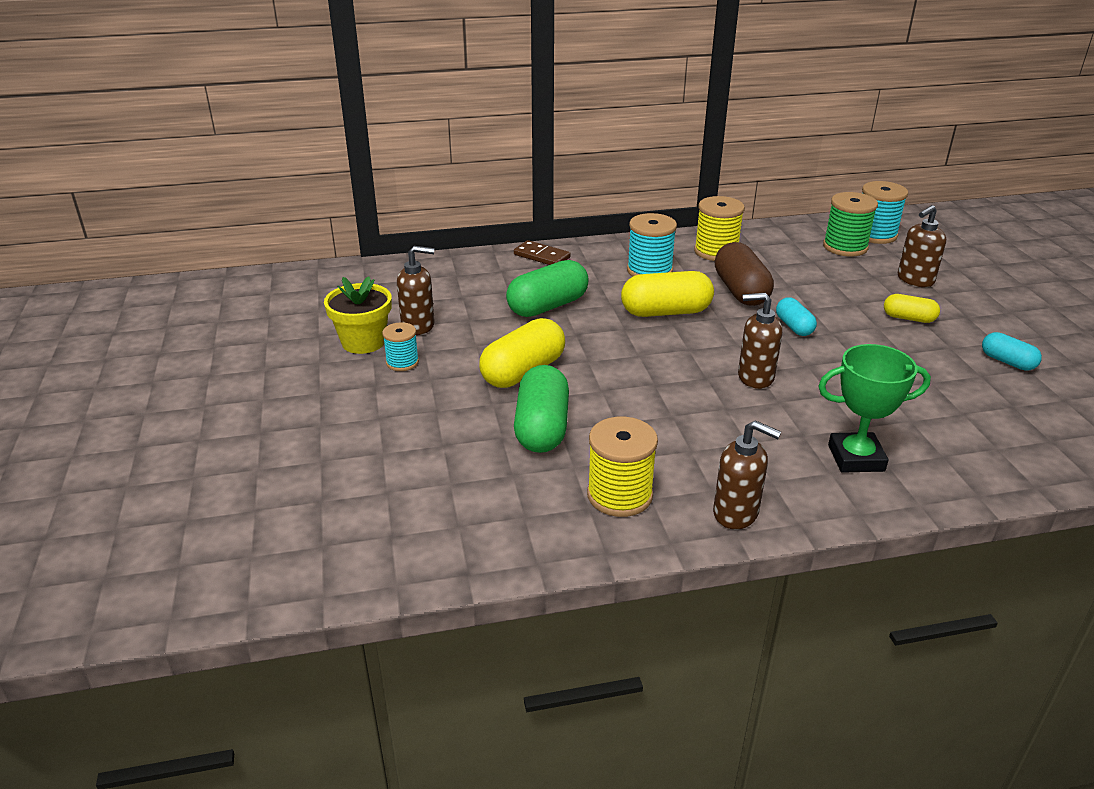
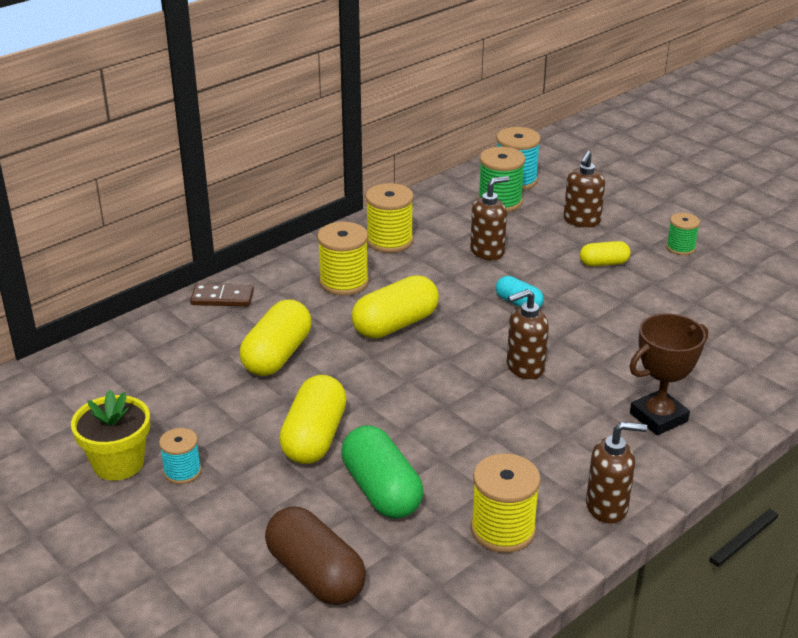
camera: 30 degrees left, 0 degrees up
brown soap dispenser [397,246,435,335] -> brown soap dispenser moved to [470,176,509,261]
green capsule [506,260,589,317] -> yellow capsule [240,299,311,376]
turquoise spool [627,213,677,276] -> yellow spool [317,222,369,296]
brown capsule [715,242,774,306] -> brown capsule moved to [265,506,366,605]
green trophy [818,344,931,473] -> brown trophy [629,313,708,435]
turquoise capsule [982,332,1042,371] -> none
none -> green spool [666,213,700,255]

